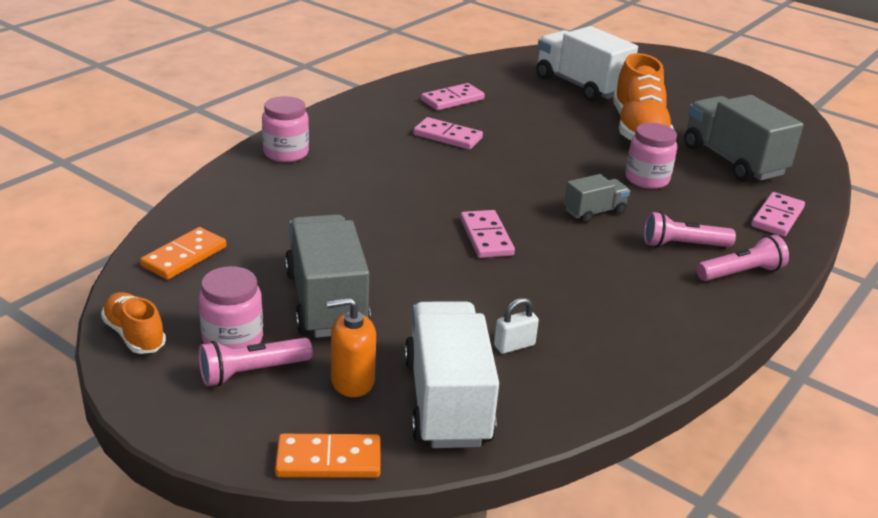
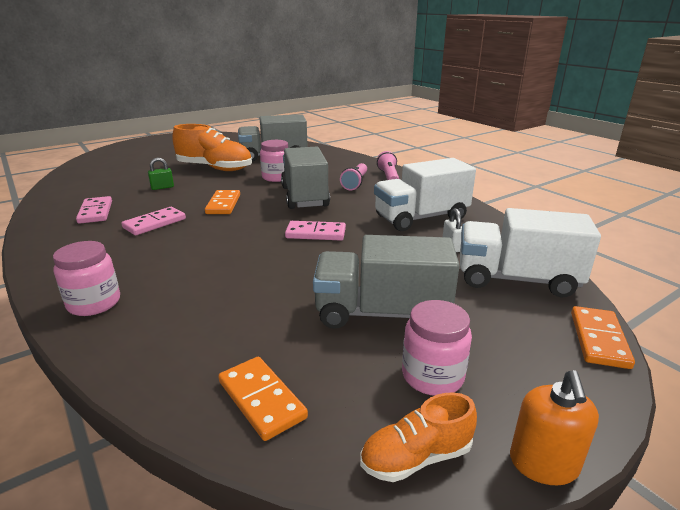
camera: 70 degrees left, 5 degrees down
pink flashlight [198,338,313,387] -> none
orange soap dispenser [327,297,376,397] -> orange soap dispenser moved to [510,370,599,485]
white truck [536,26,638,102] -> white truck moved to [374,158,476,231]
grey truck [564,174,630,223] -> grey truck [281,147,330,209], size x1.94
pink domino [751,192,805,237] -> none
none -> green padlock [148,158,174,190]
none -> orange domino [205,190,240,214]

